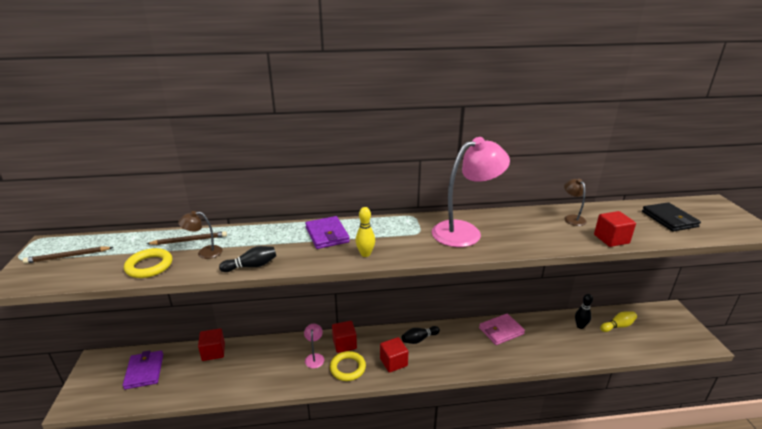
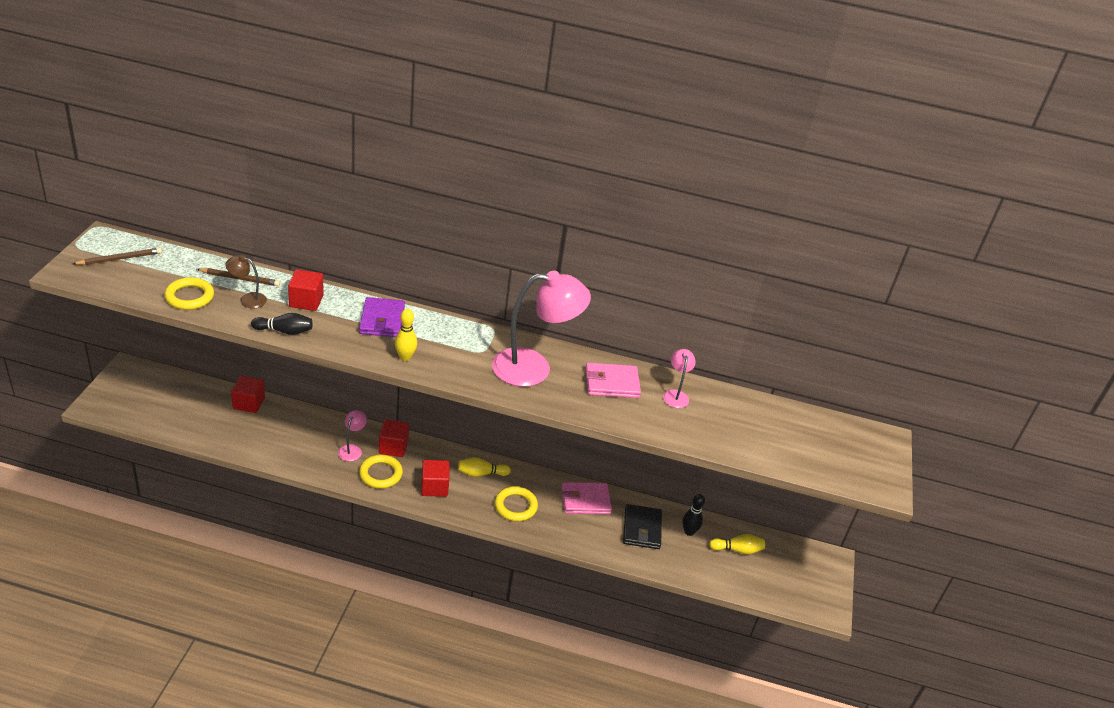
camera: 15 degrees right, 10 degrees up
brown pencil [23,246,114,264] -> brown pencil turned 150 degrees clockwise [73,247,162,265]
purple wallet [123,350,163,389] -> none
black bowling pin [402,326,440,344] -> yellow bowling pin [458,457,511,477]
brown lamp [564,179,587,226] -> pink lamp [663,349,696,408]
red cube [594,211,636,247] -> red cube moved to [288,269,324,311]
black wallet [642,202,701,232] -> black wallet moved to [623,504,662,549]
none -> yellow ring [495,486,538,522]
none -> pink wallet [585,363,641,398]

